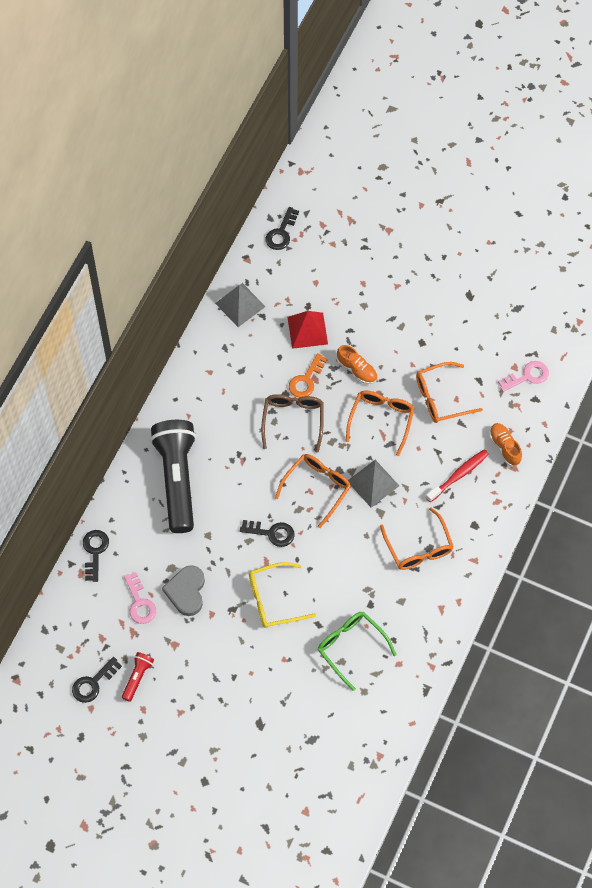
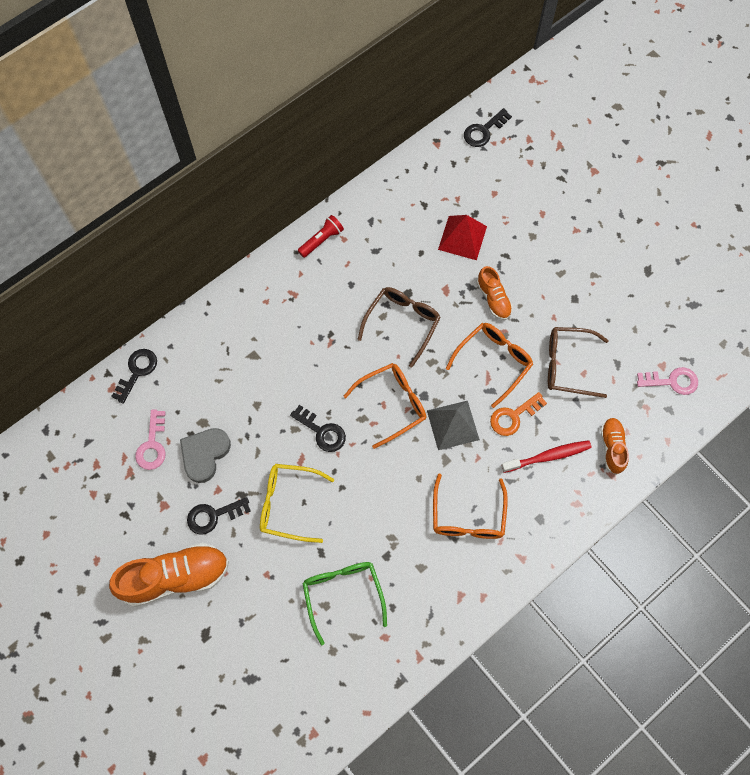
camera: 25 degrees right, 5 degrees up
black key [72,657,122,703] -> black key moved to [187,497,251,535]
red flashlight [122,652,154,702] -> red flashlight moved to [298,215,344,258]
black flashlight [150,420,196,533] -> none
grey pyramid [215,283,265,327] -> none
orange key [289,353,328,398] -> orange key moved to [490,392,547,436]
orange glasses [416,362,483,423] -> brown glasses [548,327,609,398]
none -> orange shoe [109,543,229,607]

